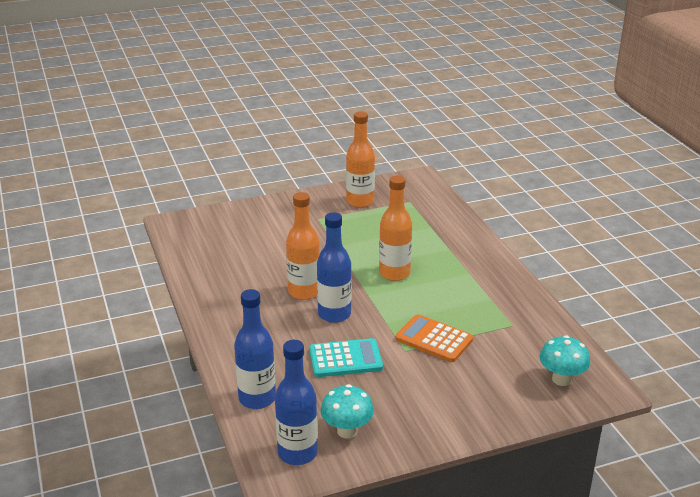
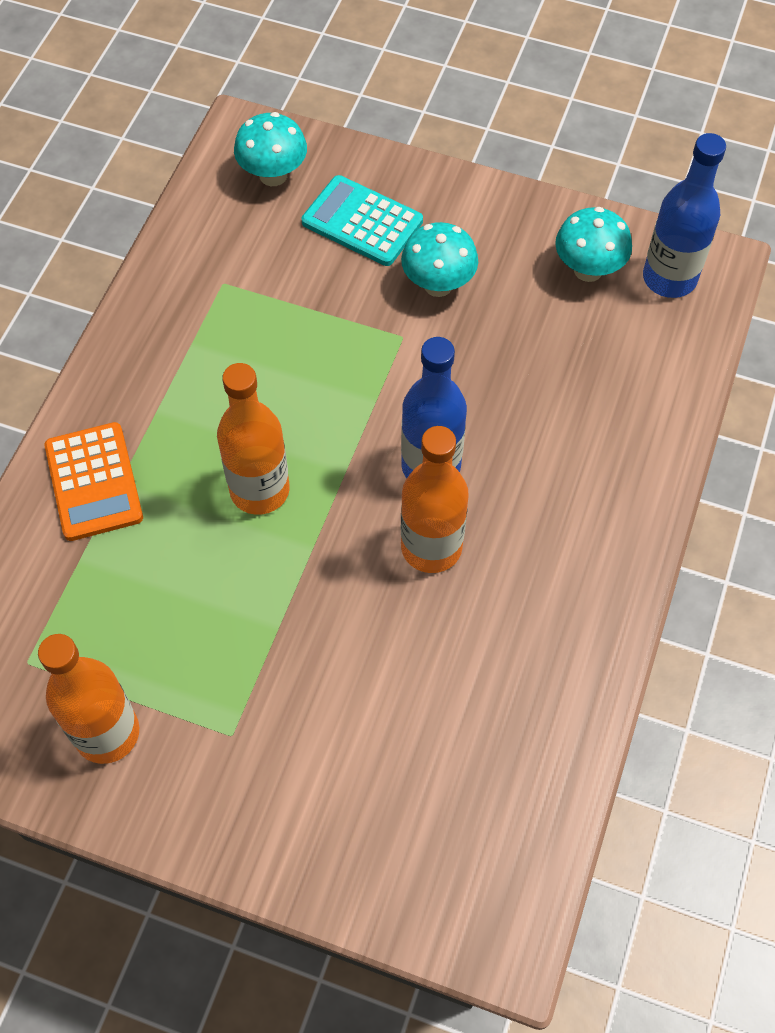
camera: 140 degrees left, 30 degrees up
blue bottle [234,289,276,409] -> none
turquoise calculator [309,338,383,377] -> turquoise calculator moved to [302,175,423,266]
orange calculator [396,314,473,362] -> orange calculator moved to [44,422,143,541]
none -> turquoise mushroom [401,222,478,297]

